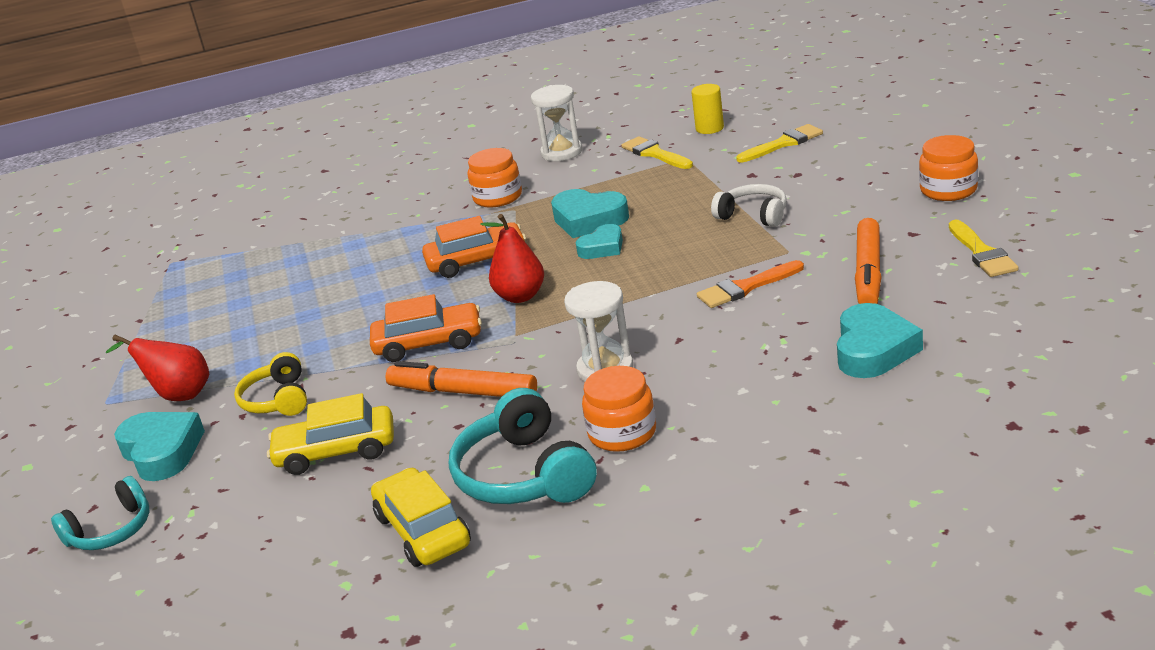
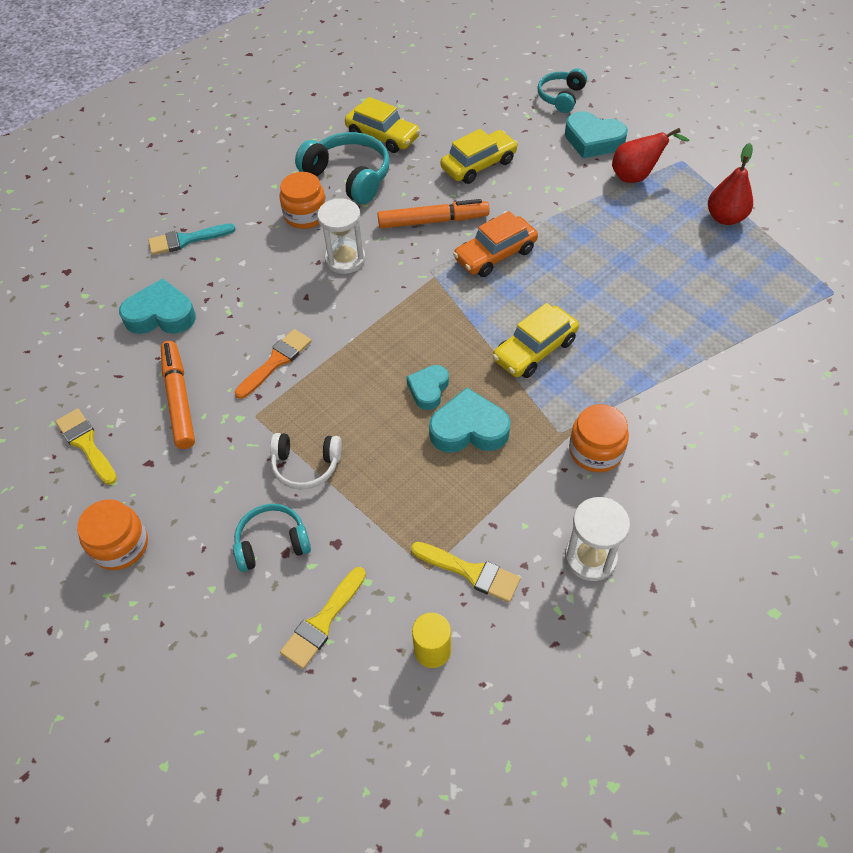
camera: 150 degrees right, 25 degrees up
yellow headphones [234,352,307,416] -> none
orange car [422,216,526,278] -> yellow car [492,303,579,378]
red pear [480,214,544,303] -> red pear moved to [708,143,753,225]
turquoise heart [837,303,923,378] -> turquoise heart turned 105 degrees clockwise [119,279,196,334]
none -> turquoise brush [148,223,236,255]
none -> turquoise headphones [233,504,311,572]

